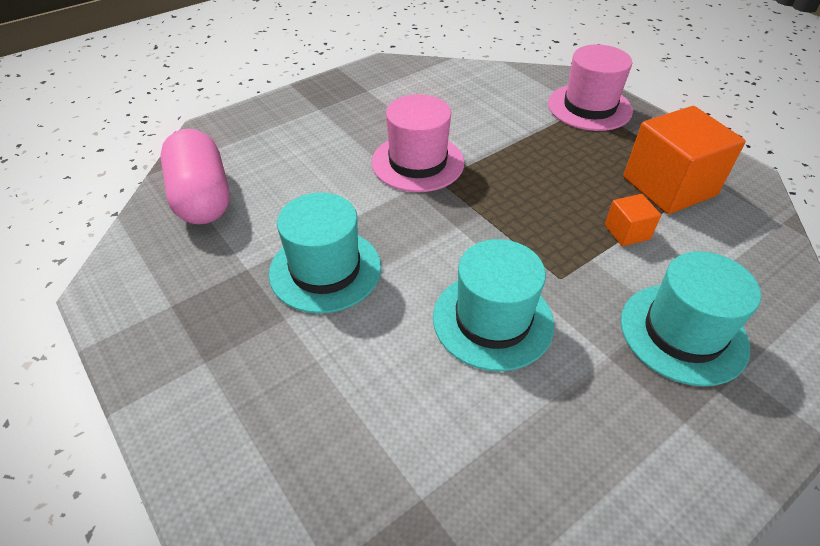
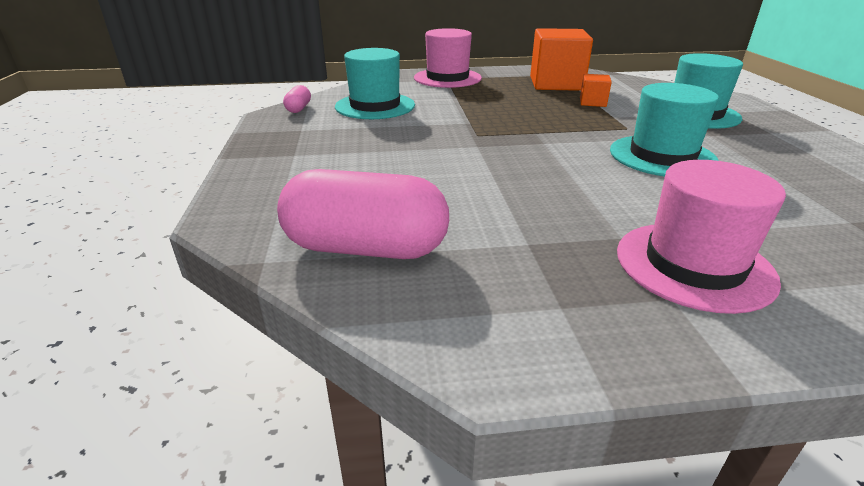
camera: 60 degrees left, 15 degrees down
turquoise hat [269,193,381,314] -> turquoise hat moved to [335,48,415,119]
pink hat [372,94,464,192] -> pink hat moved to [617,160,786,314]
none -> pink capsule [283,85,311,113]

